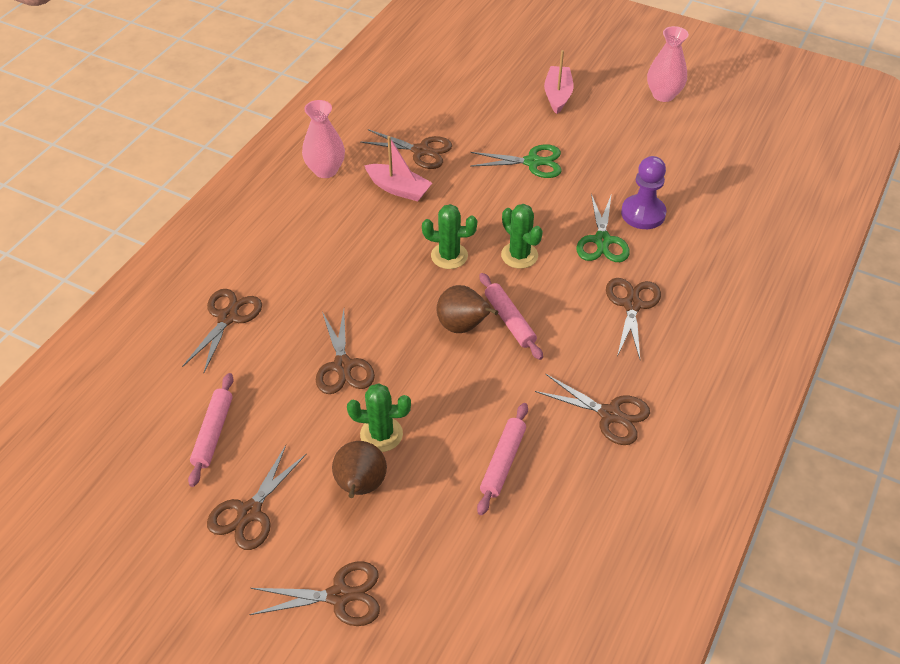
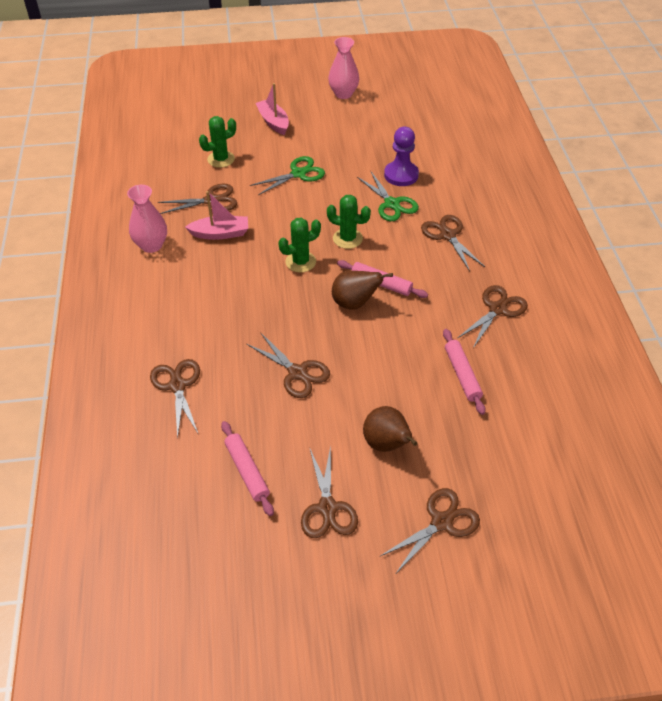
camera: 35 degrees left, 0 degrees up
green cactus [347,383,411,452] -> green cactus moved to [199,116,236,168]
brown scissors [535,374,650,445] -> brown scissors turned 45 degrees counterclockwise [458,285,528,348]

